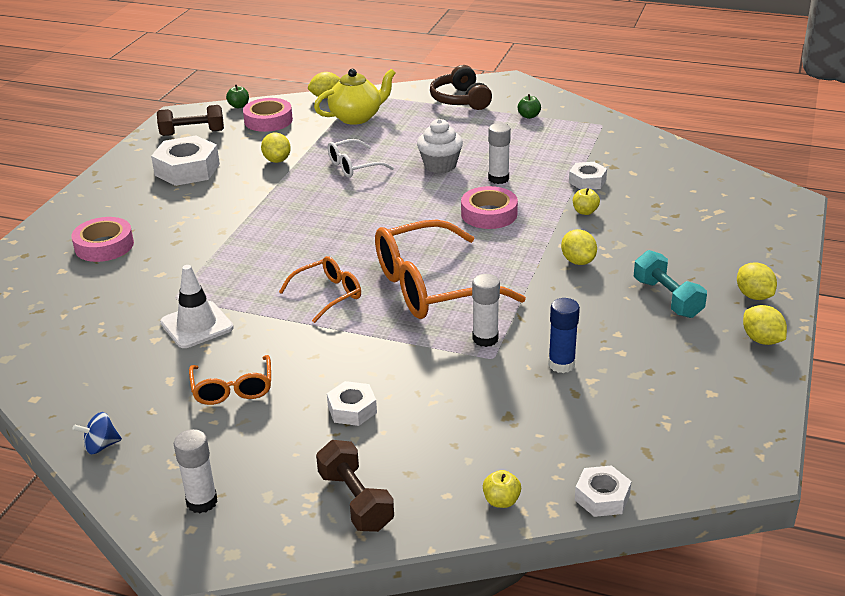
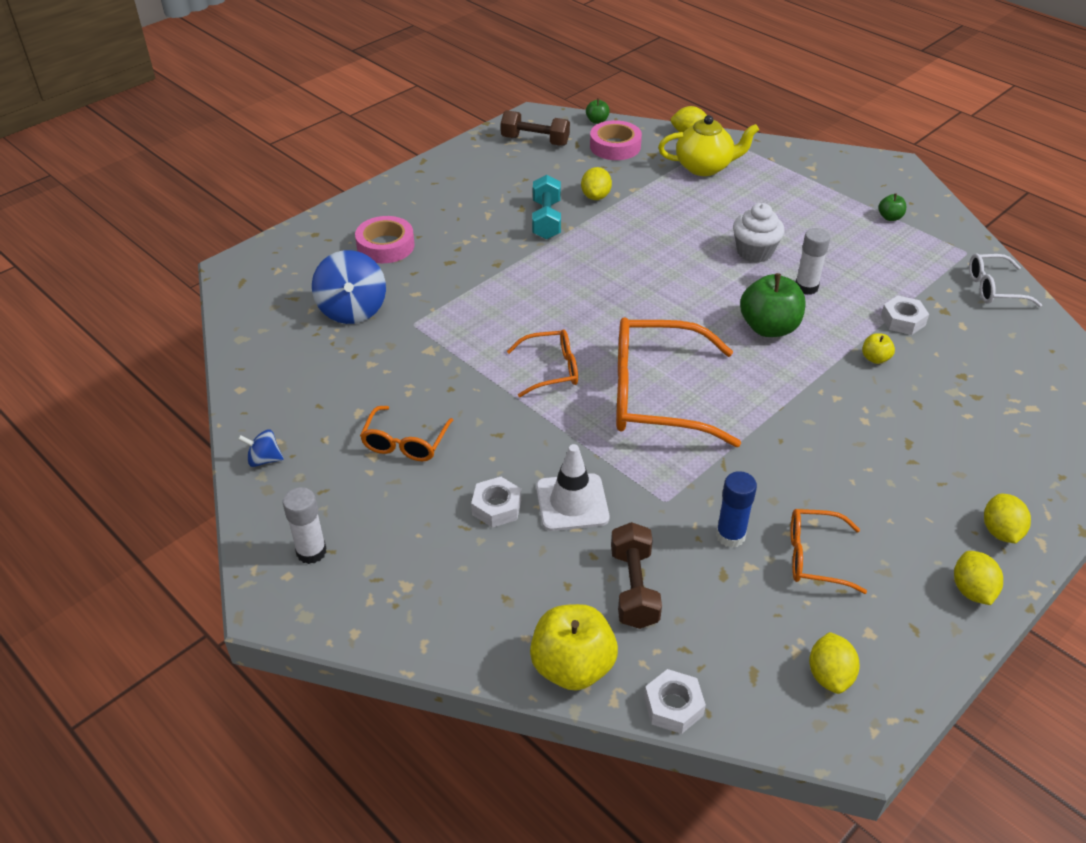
camera: 25 degrees right, 10 degrees up
white nut [151,135,220,186] -> none
white traffic cone [160,265,234,348] -> white traffic cone moved to [536,444,609,531]
brown dumbbell [316,440,394,532] -> brown dumbbell moved to [611,522,662,629]
white glasses [328,139,394,178] -> white glasses moved to [969,253,1042,307]
brown headphones [430,65,492,110] -> none
pink tape [461,186,518,229] -> green apple [740,273,806,337]
white glue stick [472,274,500,347] -> none
yellow apple [483,470,521,508] -> yellow apple [530,604,618,691], size x2.10
yellow lemon [561,229,597,265] -> yellow lemon moved to [809,632,860,694]
turquoise dumbbell [634,250,707,318] -> turquoise dumbbell moved to [532,175,561,239]
none -> blue spinning top [312,250,386,324]
none -> orange glasses [790,509,867,594]

